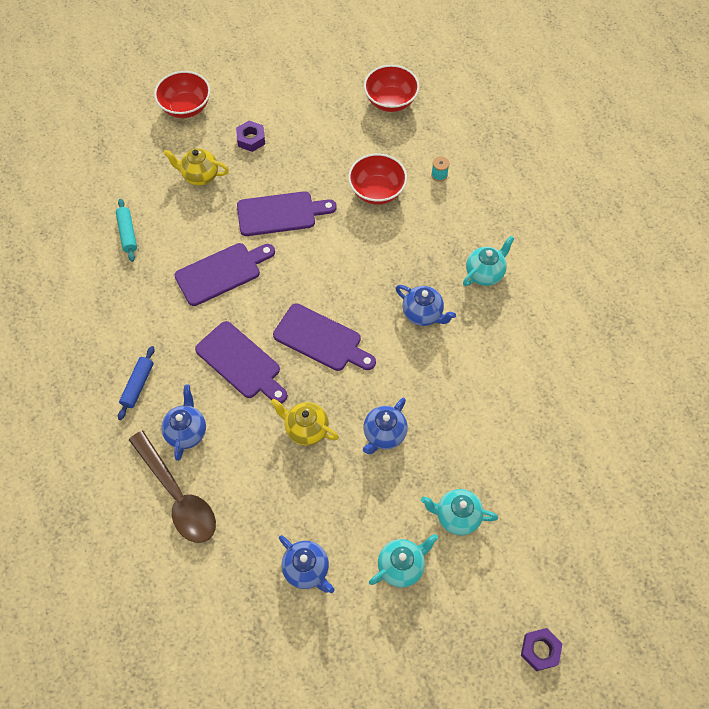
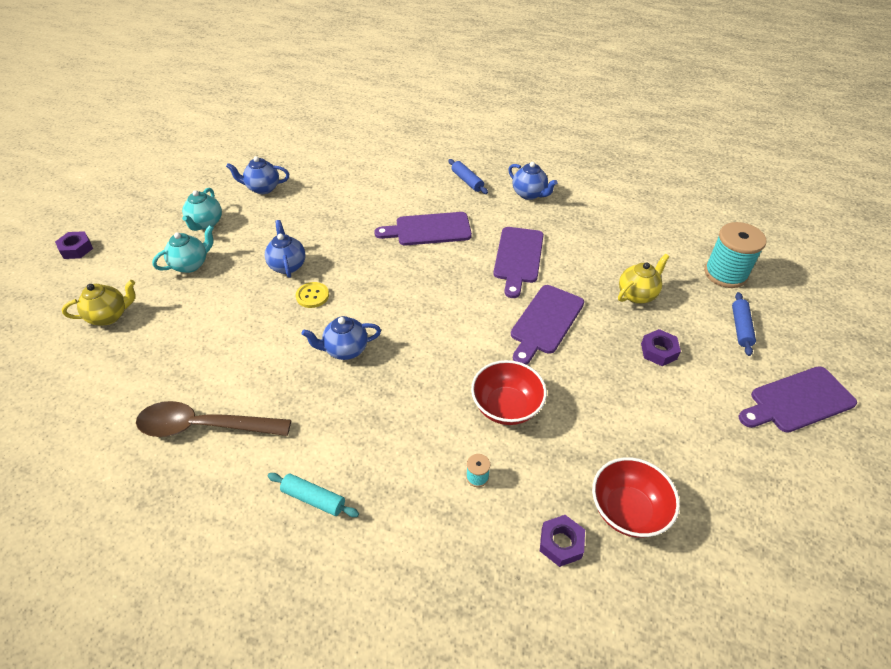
camera: 130 degrees right, 15 degrees down
turquoise rolling pin [116,199,137,262] -> turquoise rolling pin moved to [268,473,359,517]
brown spoon [129,431,216,543] -> brown spoon moved to [136,401,291,437]
red bowl [154,71,210,118] -> blue rolling pin [732,292,756,356]
blue teapot [161,385,206,461] -> blue teapot moved to [508,162,558,200]
yellow teapot [271,399,339,446] -> yellow teapot moved to [62,280,136,325]
purple cutting board [273,303,376,371] -> purple cutting board moved to [739,366,857,433]
turquoise teapot [463,236,515,286] -> none
none -> yellow button [296,282,329,308]
none -> purple nut [540,515,585,567]
none -> turquoise spool [704,222,767,288]

